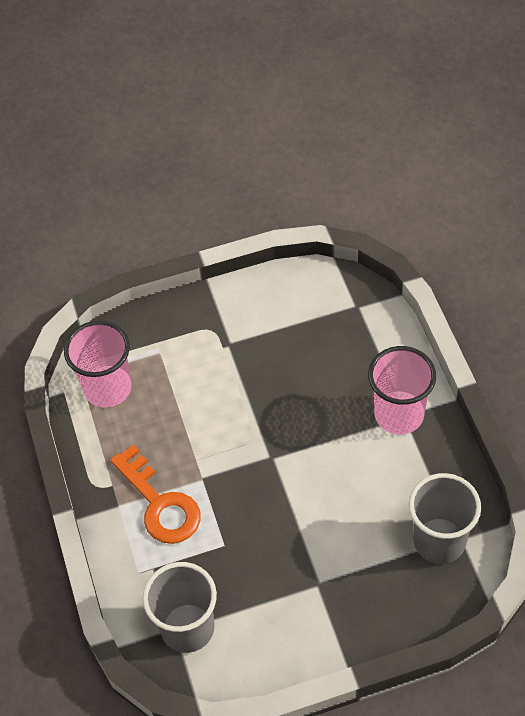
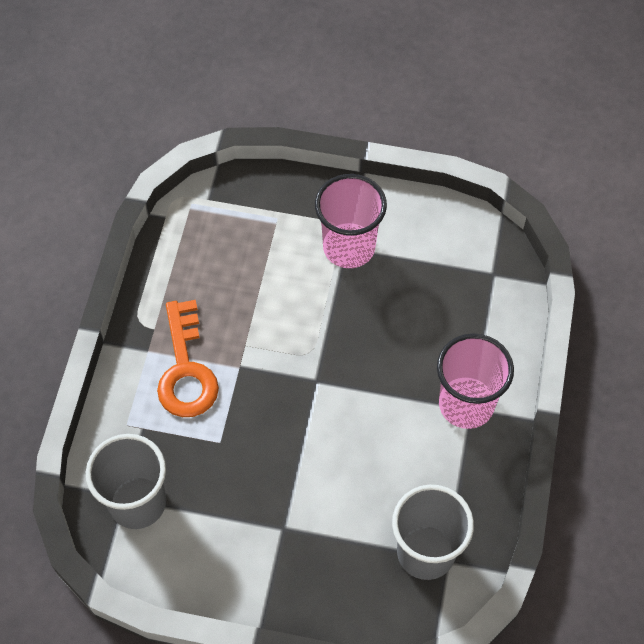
camera: 25 degrees right, 5 degrees up
pink cup [64,320,132,408] -> pink cup moved to [315,174,387,268]

